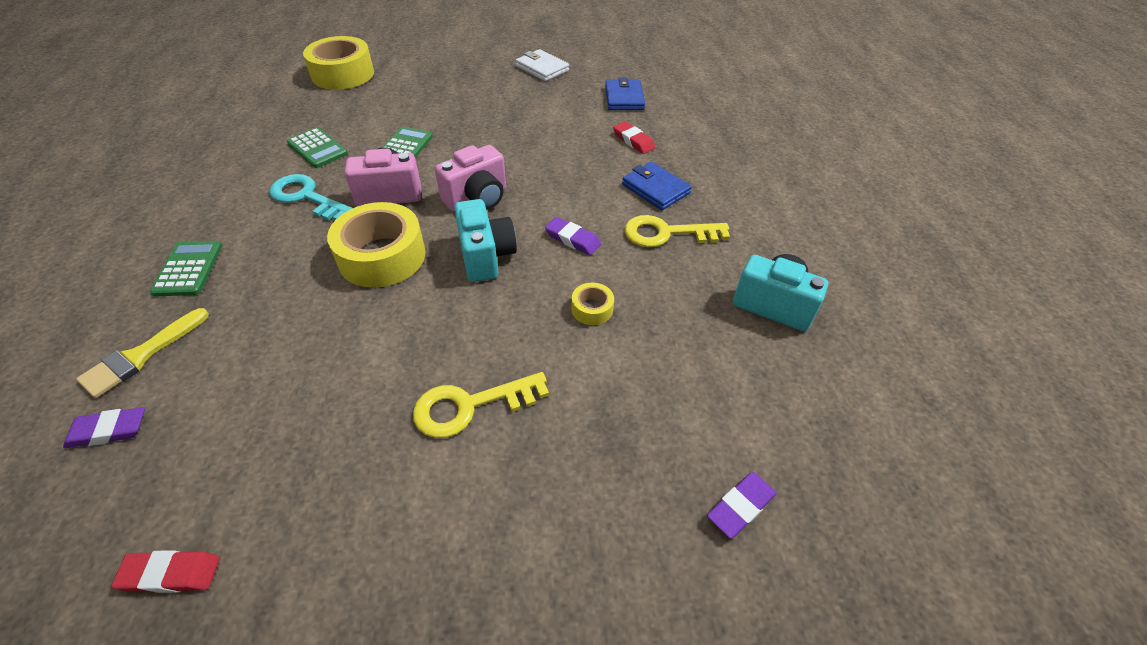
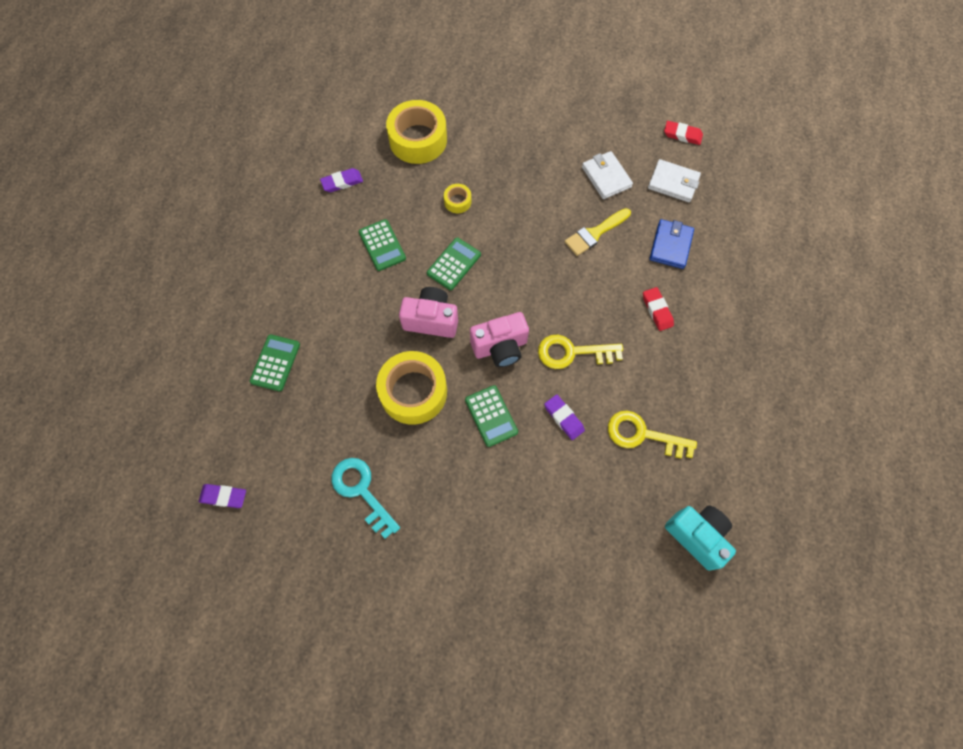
camera: 20 degrees right, 20 degrees up
yellow brush [76,308,209,398] -> yellow brush moved to [565,208,631,256]
red eraser [111,550,220,593] -> red eraser moved to [664,121,703,145]
turquoise key [270,174,353,220] -> turquoise key moved to [331,458,400,539]
yellow key [413,372,549,438] -> yellow key moved to [538,335,623,369]
turquoise camera [454,199,517,282] -> green calculator [465,385,518,447]
yellow tape [571,283,614,325] -> yellow tape moved to [444,184,471,213]
blue wallet [622,162,692,210] -> none
purple eraser [707,472,777,539] -> purple eraser moved to [320,168,363,192]
none -> white wallet [648,159,701,202]

